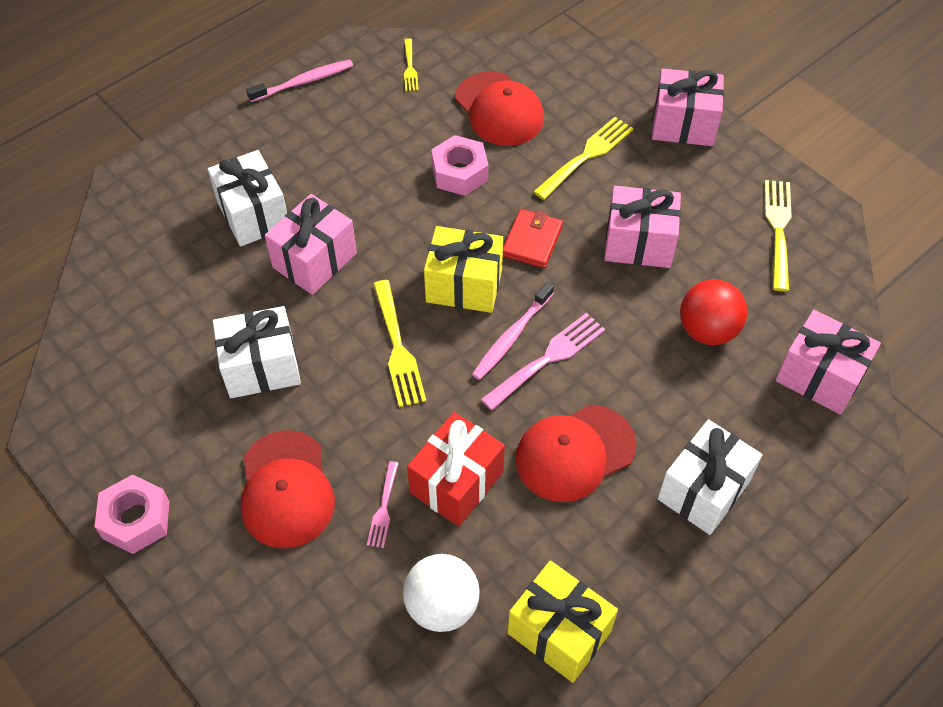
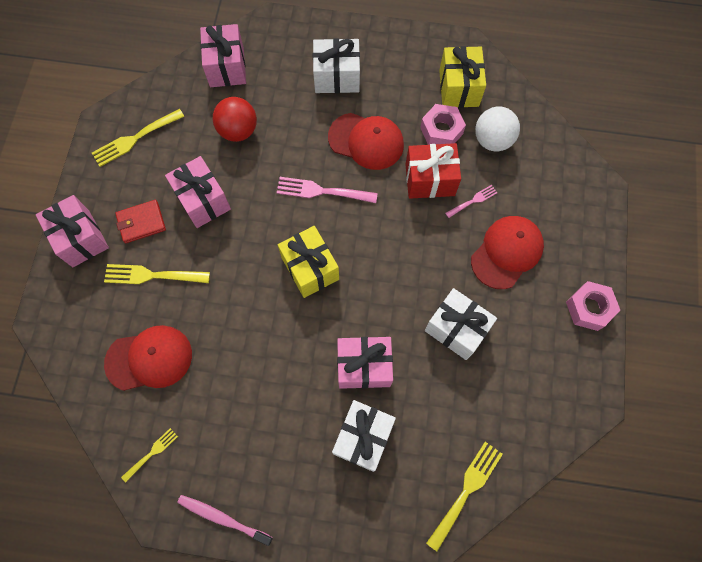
camera: 130 degrees left, 15 degrees up
yellow fork [373,280,426,407] -> yellow fork moved to [426,442,503,551]
pink nut [431,135,489,196] -> pink nut moved to [420,104,466,145]
red cap [455,71,544,146] -> red cap turned 60 degrees clockwise [104,325,192,391]
pink toothbrush [472,282,554,380] -> none
red wallet [503,209,563,268] -> red wallet moved to [115,200,166,243]

